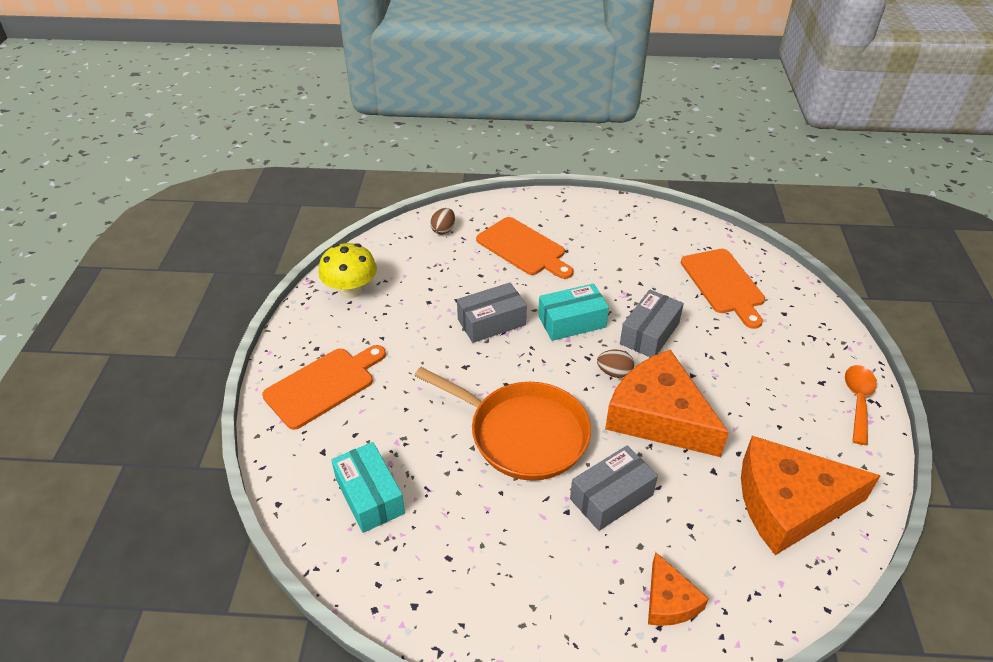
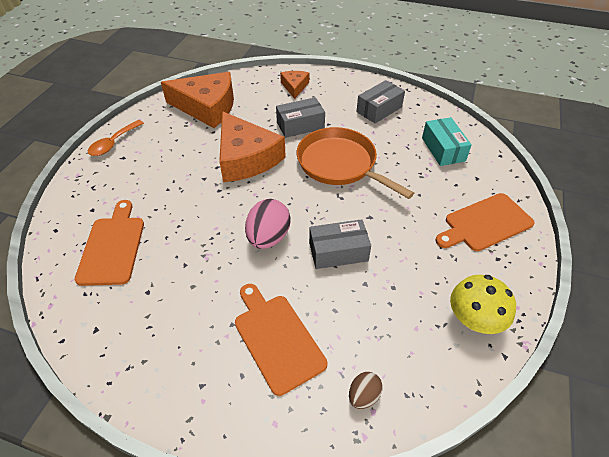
camera: 165 degrees left, 5 degrees up
turquoise box [538,283,609,341] -> pink egg [245,199,291,249]
brown egg [597,350,634,378] -> none
grey box [620,290,684,357] -> grey box moved to [357,80,405,123]

